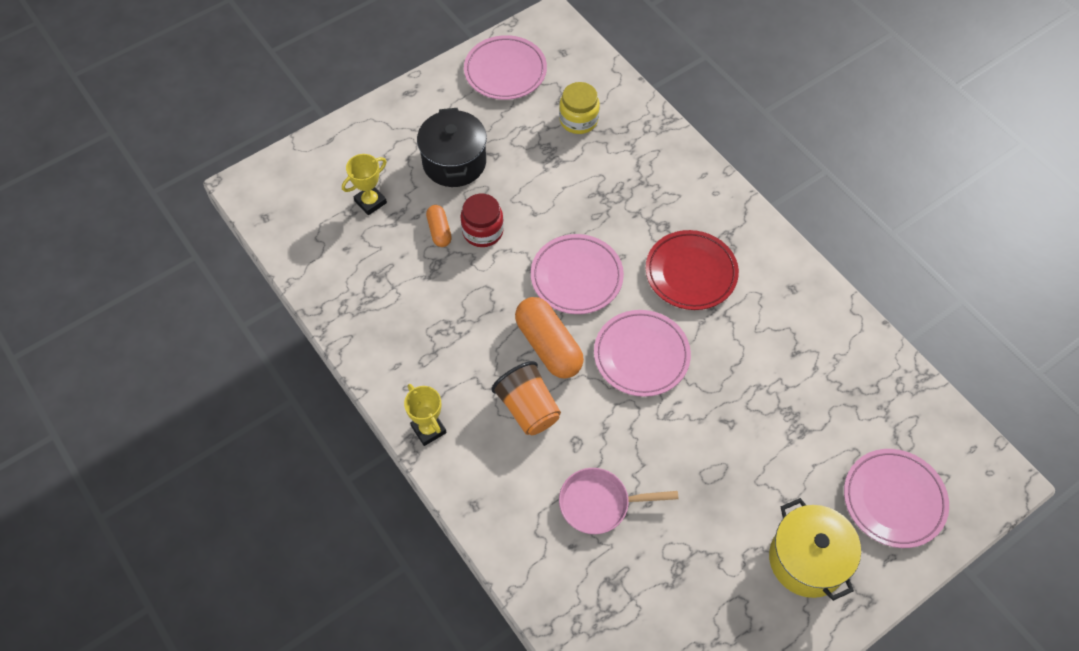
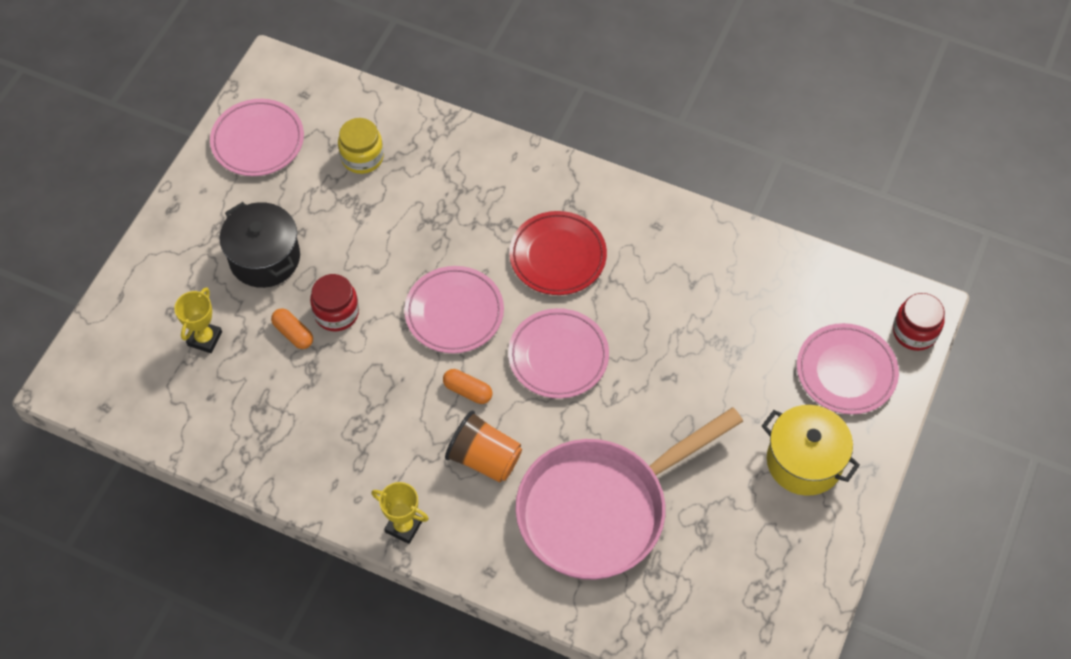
camera: 30 degrees left, 0 degrees up
orange capsule [515,297,584,378] -> orange capsule [443,369,492,404], size x0.53
pink pan [559,468,679,534] -> pink pan [515,407,743,580], size x2.09
none -> red jar [893,293,945,351]

